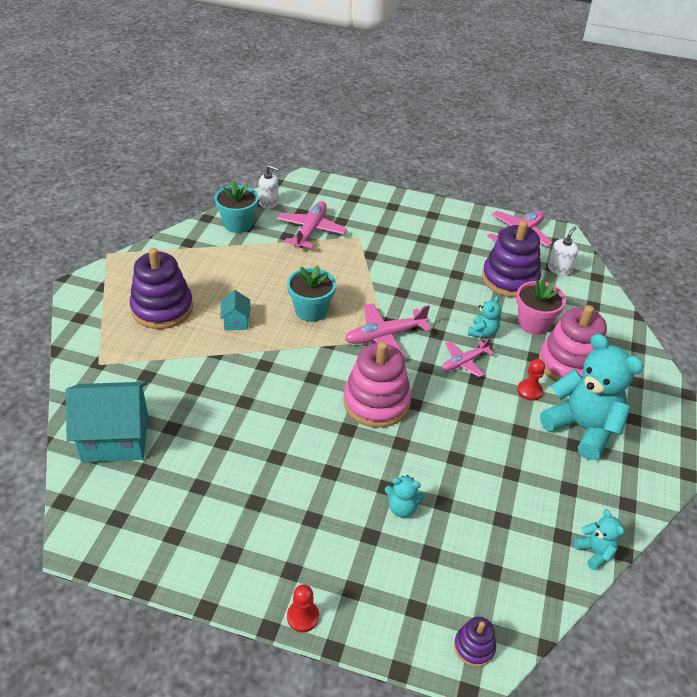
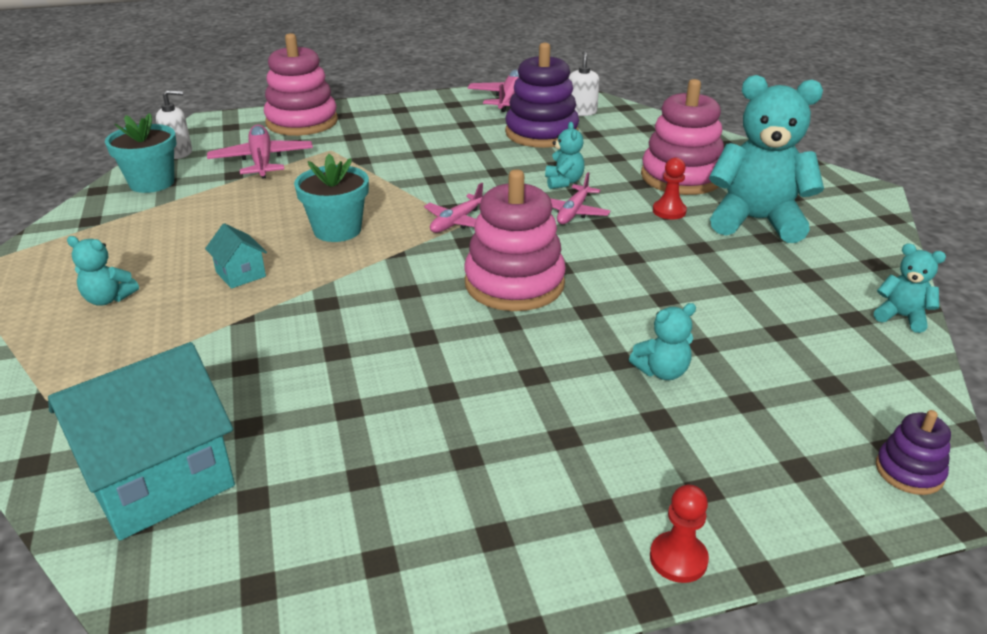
camera: 30 degrees left, 10 degrees down
purple stacking toy [129,248,193,329] -> turquoise teddy bear [67,236,139,306]
pink plane [345,303,432,358] -> pink plane [424,183,483,233], size x0.65
pink flower pot [516,279,566,335] -> none
none -> pink stacking toy [264,33,338,136]

